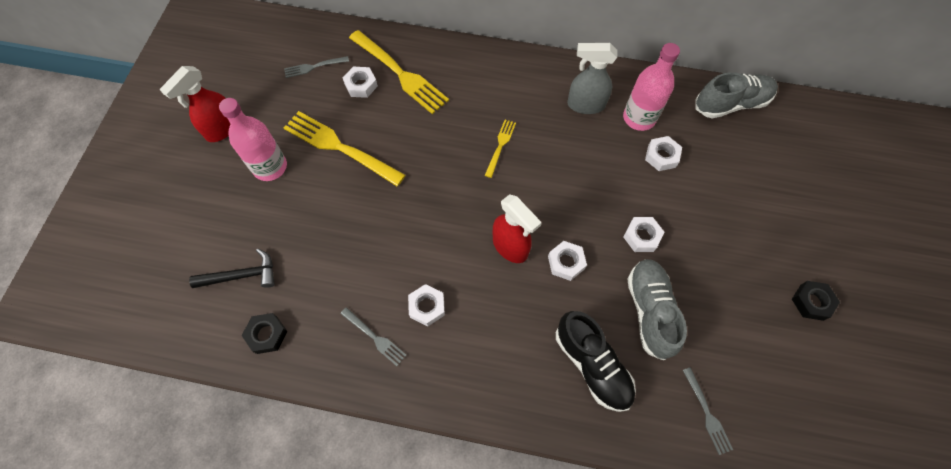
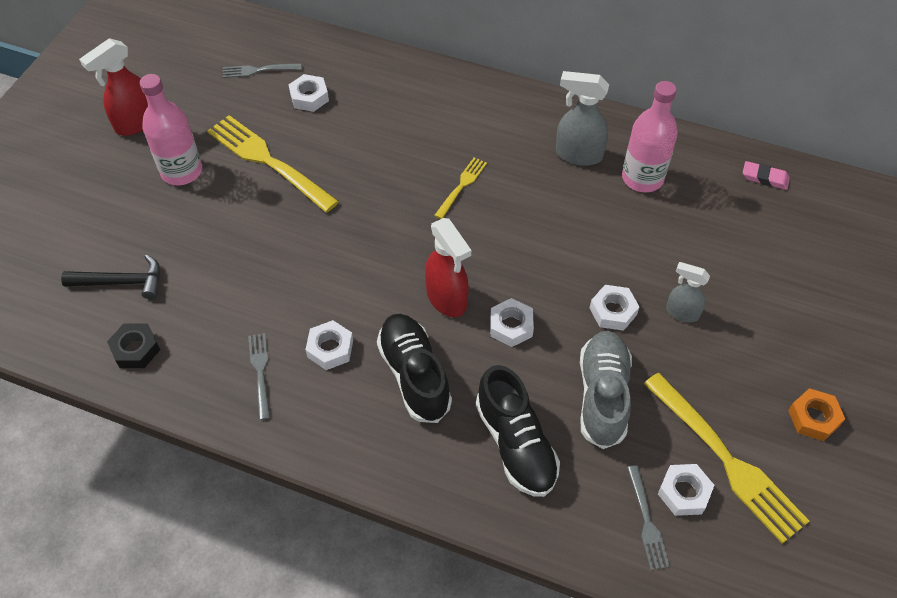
camera: 10 degrees right, 10 degrees down
grey fork [340,307,406,366] -> grey fork turned 150 degrees counterclockwise [248,333,270,420]
yellow fork [349,30,449,114] -> yellow fork moved to [644,373,810,544]
white nut [645,136,682,171] -> white nut moved to [658,464,714,516]
grey shoe [695,72,778,119] -> pink eraser [743,161,790,190]
black nut [792,281,840,321] -> orange nut [788,388,845,441]
none -> black shoe [377,314,452,423]
none -> grey spray bottle [666,262,710,322]

